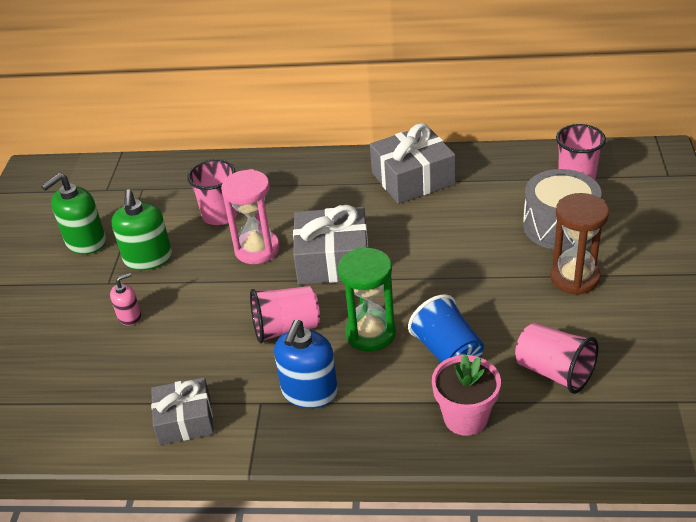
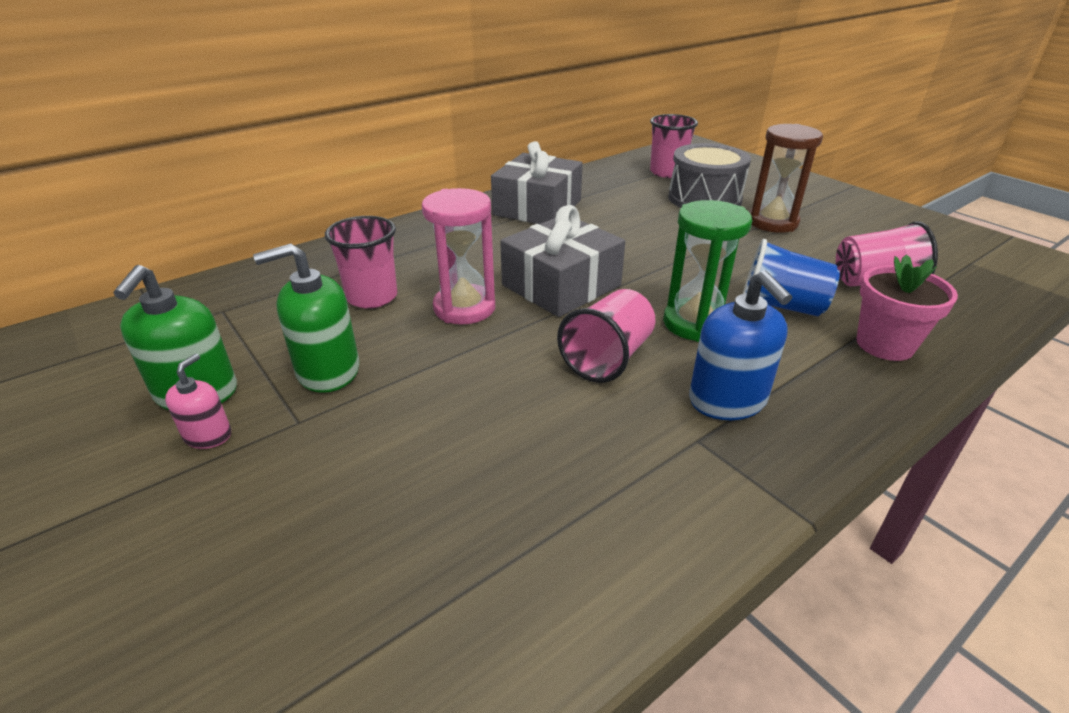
camera: 45 degrees left, 5 degrees down
pink soap dispenser [110,273,141,326] -> pink soap dispenser moved to [165,354,231,449]
green soap dispenser [111,189,172,270] -> green soap dispenser turned 120 degrees clockwise [253,243,359,393]
grey gift [151,377,214,445] -> none

